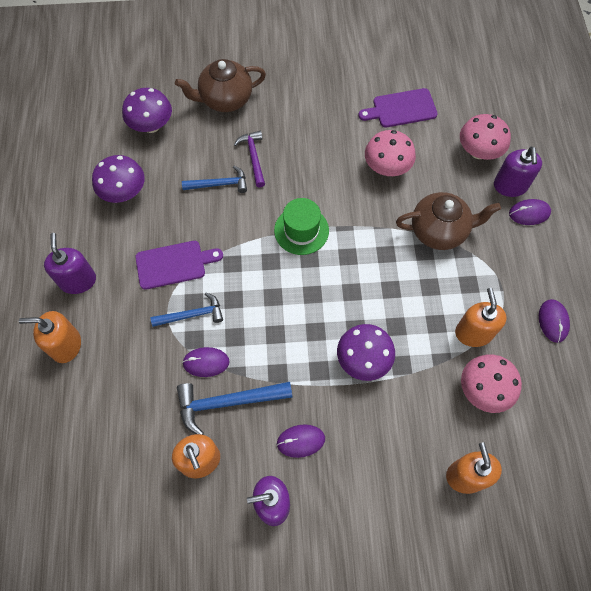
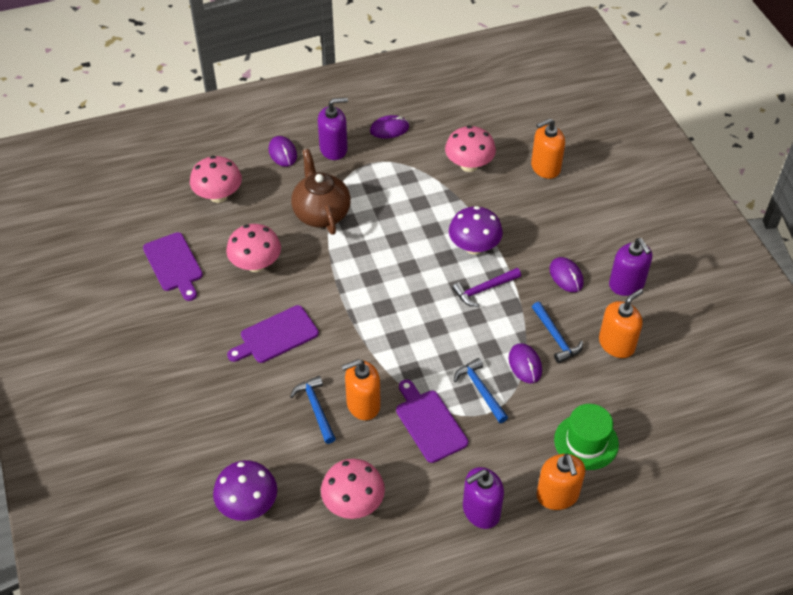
camera: 105 degrees left, 15 degrees down
purple mushroom [92,155,145,203] -> pink mushroom [321,459,385,519]
brown teapot [175,59,266,112] -> none
blue hammer [177,382,293,435] -> blue hammer [532,302,583,363], size x0.65
purple hammer [234,131,265,188] -> purple hammer moved to [452,268,521,307]
green hat [274,198,329,255] -> green hat moved to [554,404,619,470]
orange soap dispenser [455,288,507,347] -> orange soap dispenser moved to [342,359,381,420]
purple soap dispenser [494,146,542,197] -> purple soap dispenser moved to [318,98,348,160]
none -> purple cutting board [227,305,319,363]

